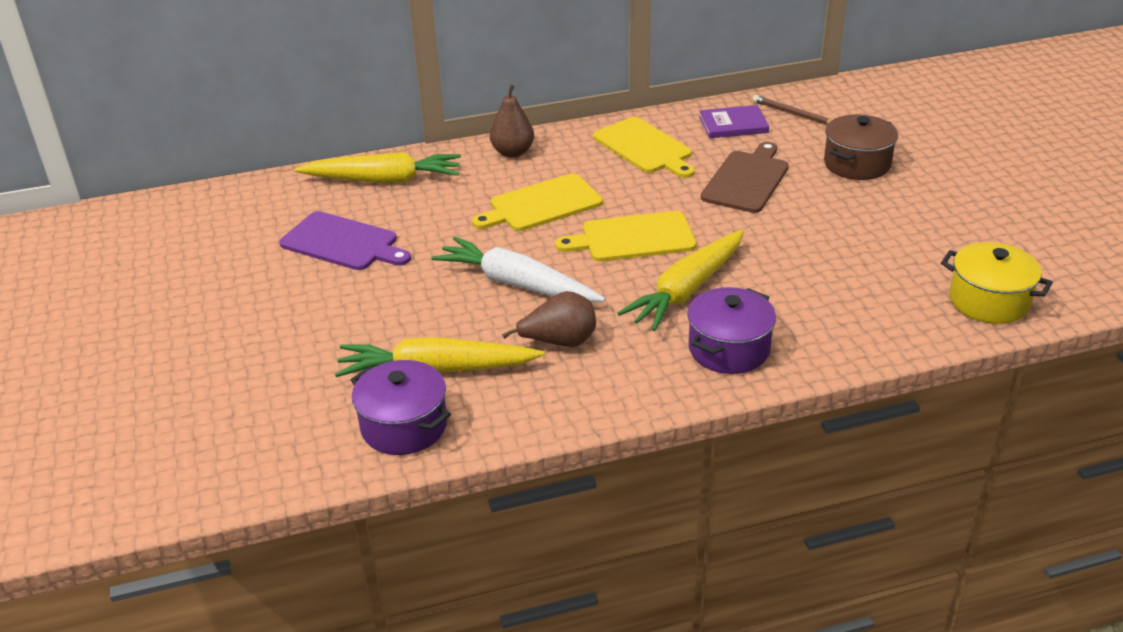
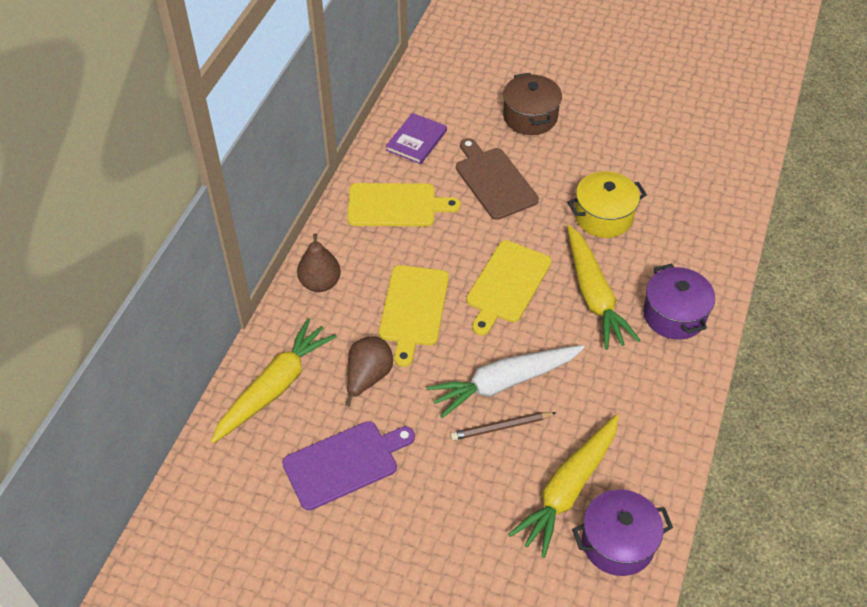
camera: 55 degrees left, 15 degrees up
brown pear [502,291,596,347] -> brown pear moved to [346,336,393,407]
brown pencil [752,95,832,125] -> brown pencil moved to [450,412,557,441]
yellow pot [941,242,1053,324] -> yellow pot moved to [567,171,647,238]

